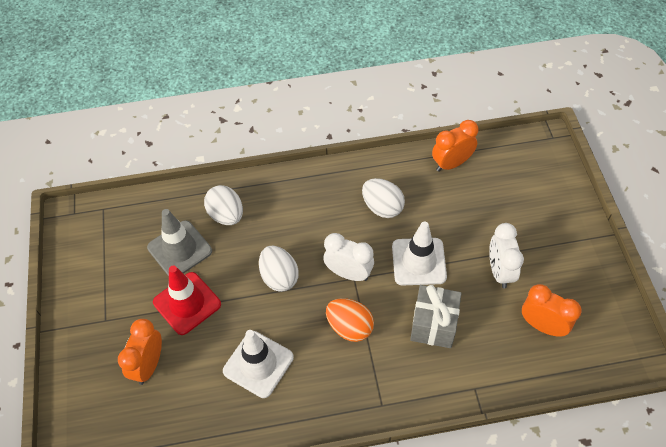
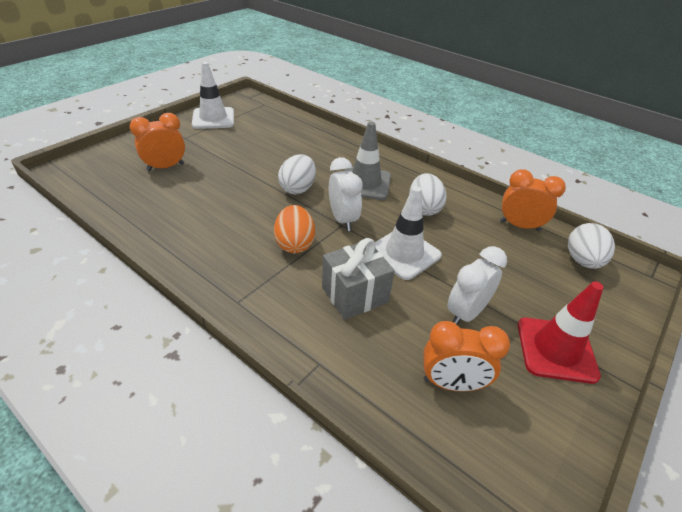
camera: 45 degrees right, 15 degrees down
grey traffic cone [147,209,212,276] -> grey traffic cone moved to [345,122,391,200]
red traffic cone [153,265,221,335] -> red traffic cone moved to [518,281,603,384]
white egg [204,185,243,225] -> white egg moved to [568,223,615,269]
white traffic cone [223,330,294,398] -> white traffic cone moved to [192,62,234,129]
orange clock [522,284,582,337] -> orange clock turned 105 degrees clockwise [423,321,510,392]

